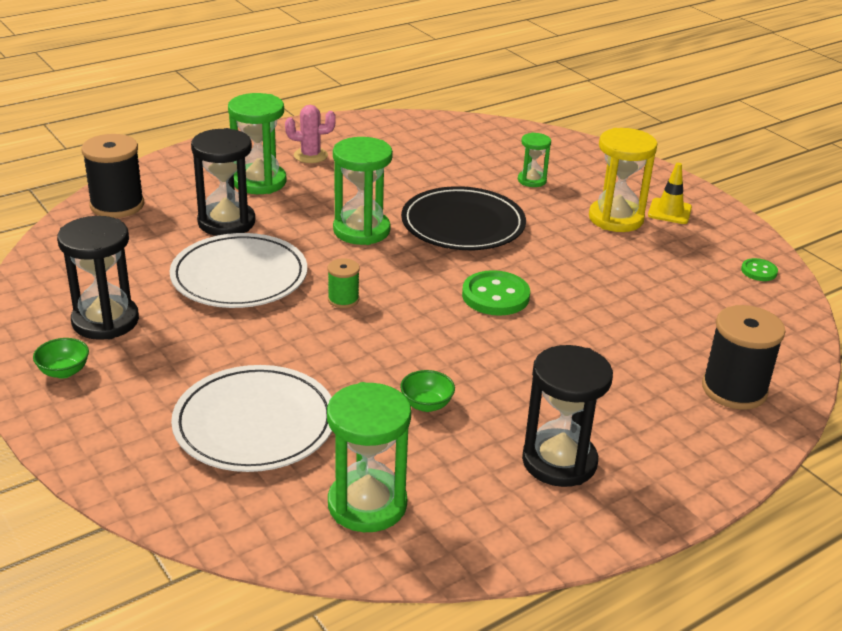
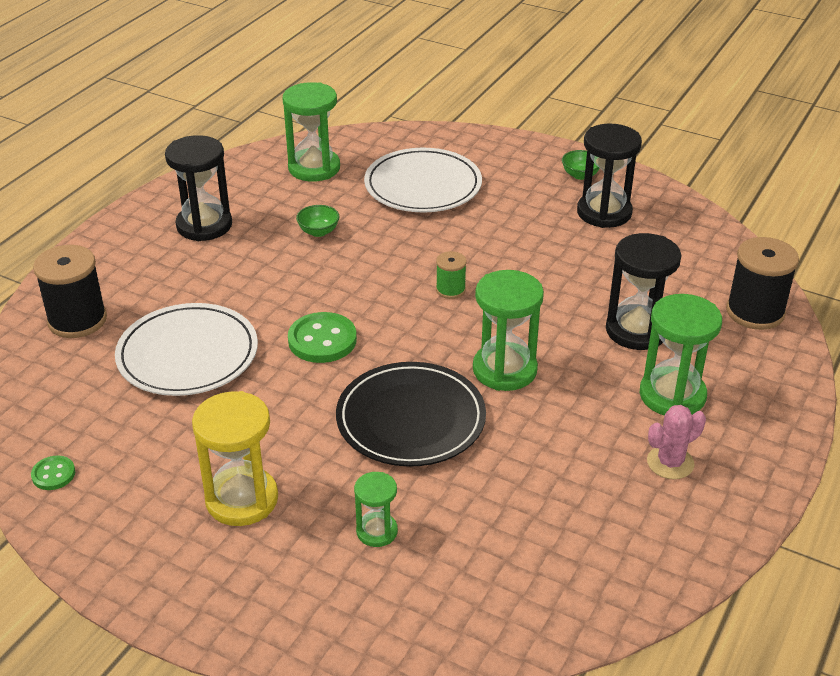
camera: 155 degrees right, 5 degrees up
white plate [170,233,307,308] -> white plate moved to [115,303,258,396]
yellow traffic cone [648,163,692,224] -> none

